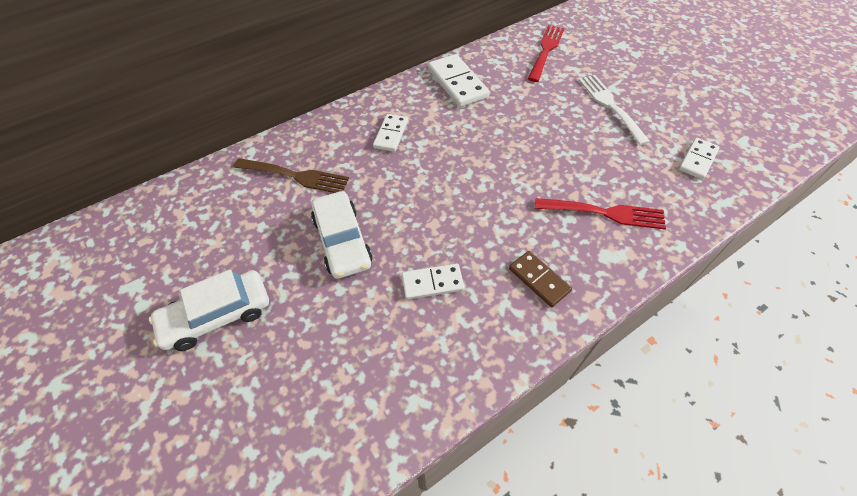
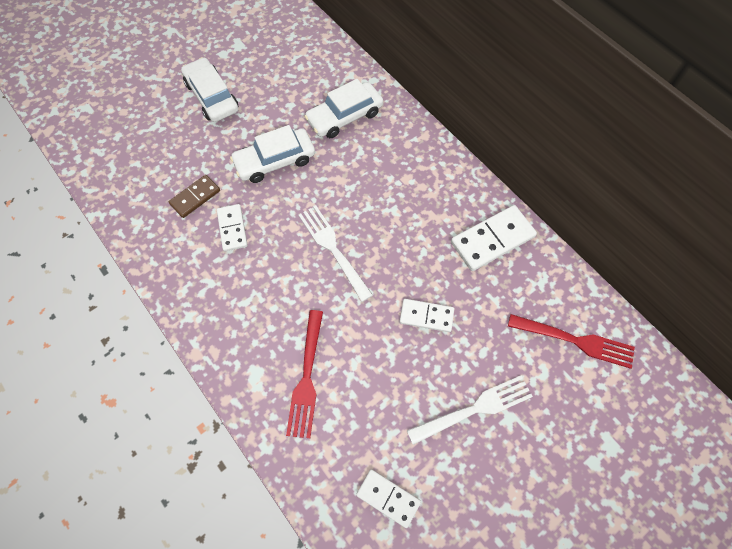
camera: 85 degrees right, 10 degrees up
brown fork [234,158,349,193] -> white car [304,79,383,138]
white domino [373,114,408,152] -> white domino moved to [400,299,454,332]
brown domino [509,251,572,307] -> brown domino moved to [169,175,220,218]
none -> white fork [298,206,373,302]

